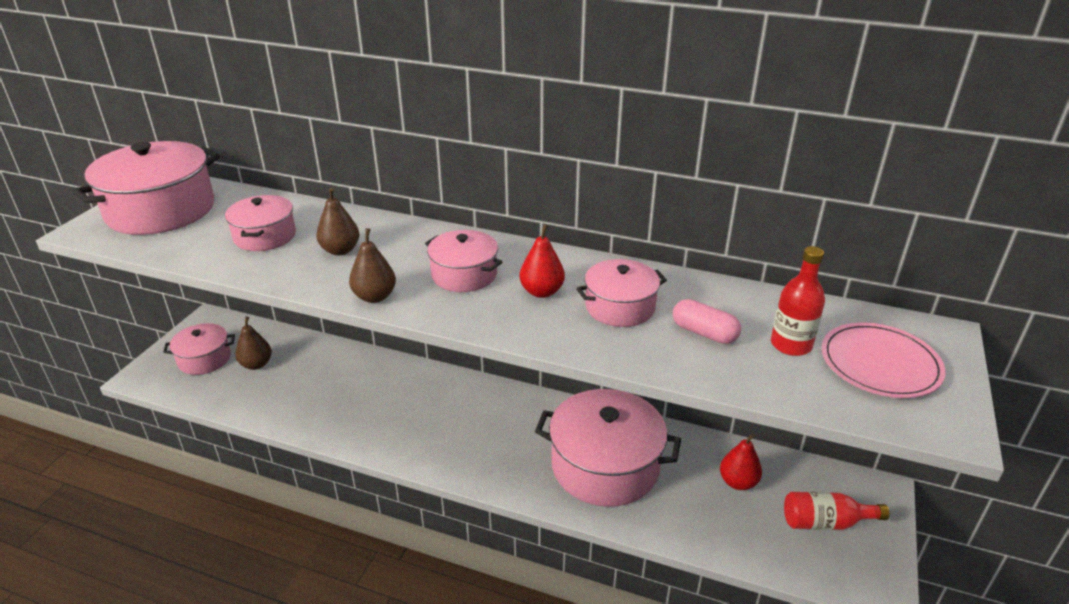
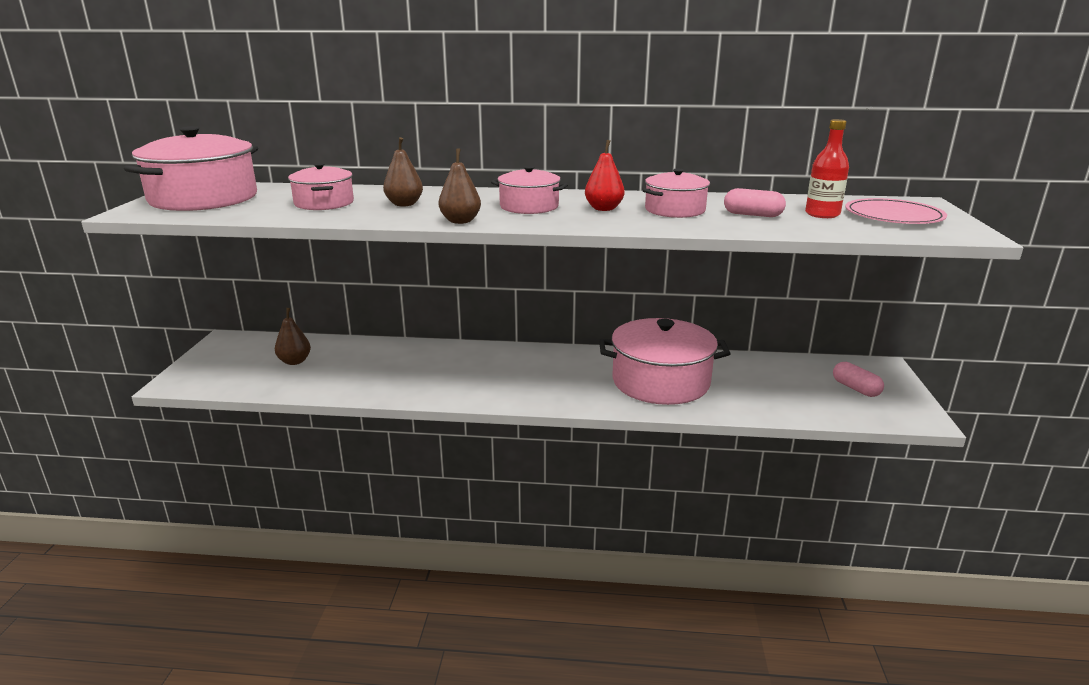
camera: 15 degrees left, 10 degrees down
pink pot [163,323,235,375] -> none
red pear [720,433,762,490] -> none
red bottle [784,492,889,530] -> pink capsule [833,362,884,397]

